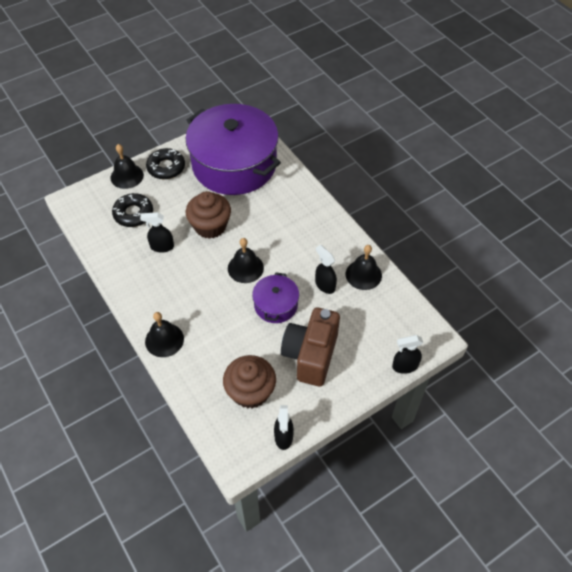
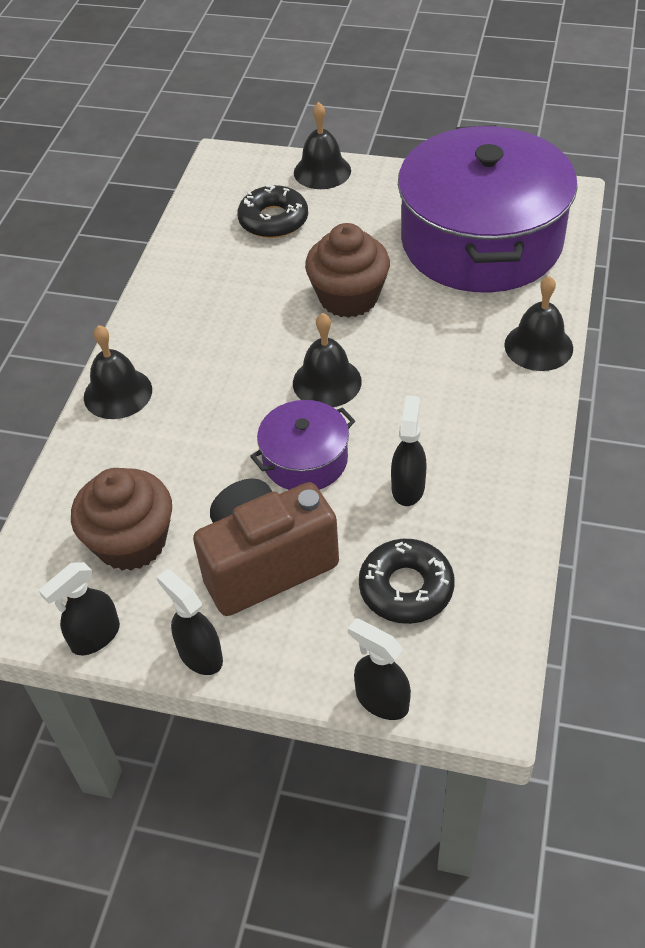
camera: 50 degrees right, 5 degrees down
black spray bottle [140,212,174,253] -> black spray bottle moved to [157,569,223,675]
black donut [146,148,185,179] -> black donut moved to [359,539,454,624]
black bell [346,245,382,290] -> black bell moved to [504,276,573,371]

